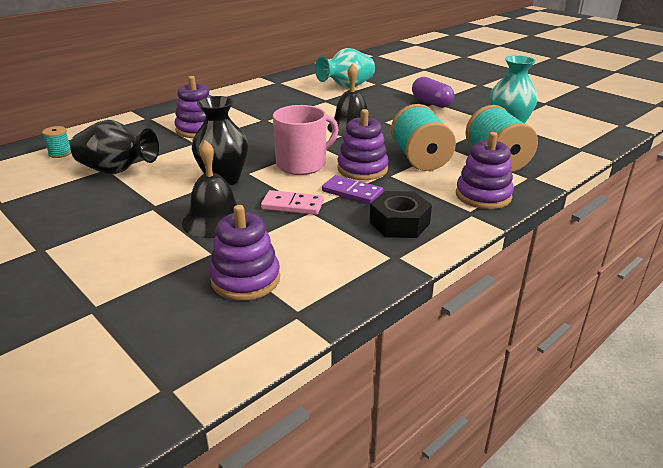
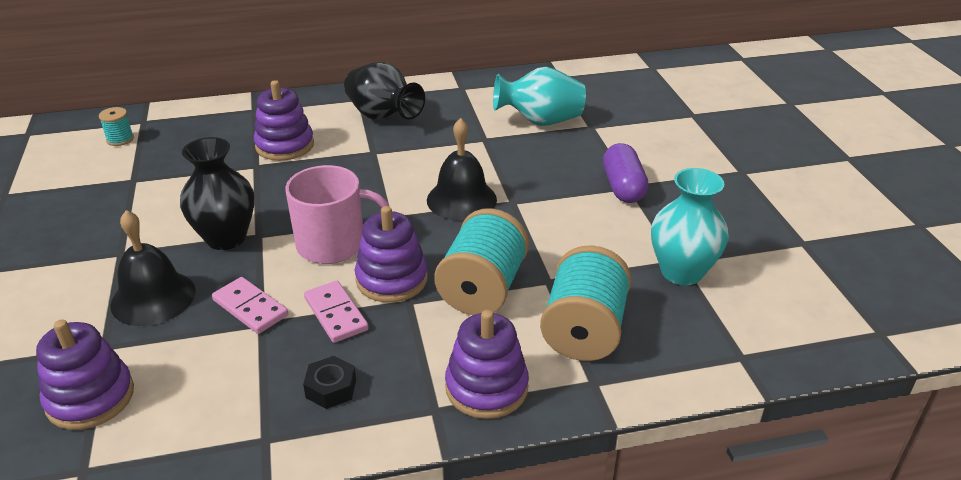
camera: 30 degrees right, 5 degrees up
black vase [70,120,159,174] -> black vase moved to [344,62,425,120]
purple domino [322,175,383,204] -> pink domino [304,281,369,343]
black nut [370,191,432,238] -> black nut [303,356,356,409], size x0.63

